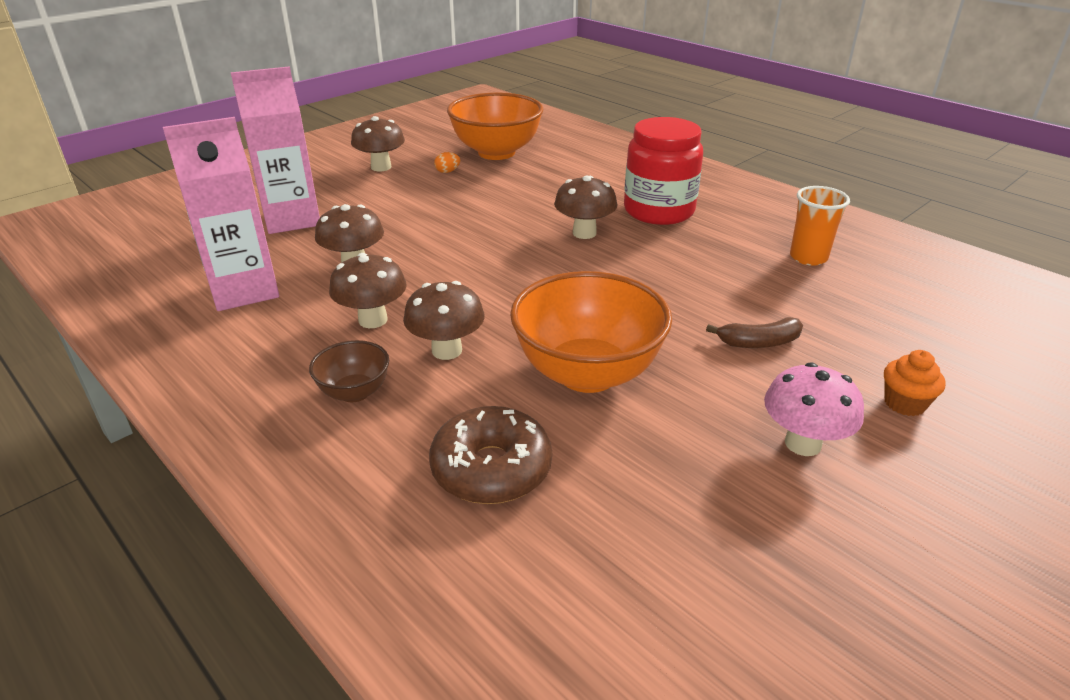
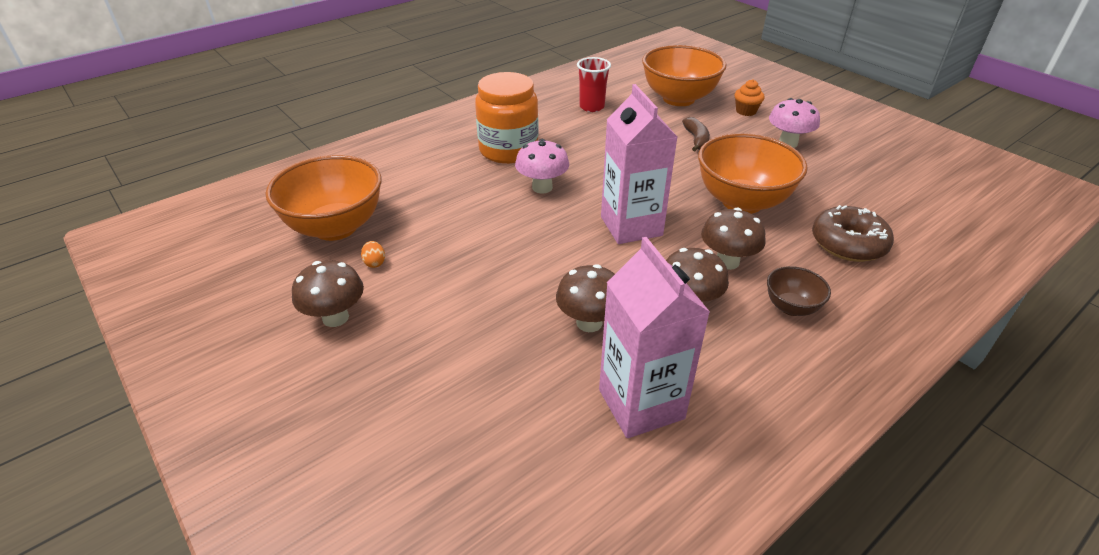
camera: 85 degrees left, 5 degrees up
pink carton [231,66,320,234] -> pink carton moved to [601,84,677,244]
brown mushroom [554,175,617,239] -> pink mushroom [515,139,569,194]
red jar [624,117,703,225] -> orange jar [475,72,539,164]
orange cup [790,186,850,266] -> red cup [577,57,611,112]
none -> orange bowl [642,45,726,106]

